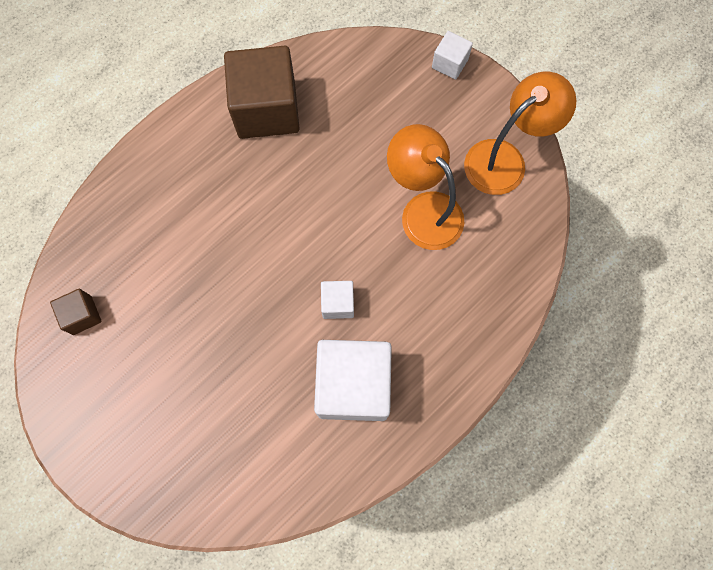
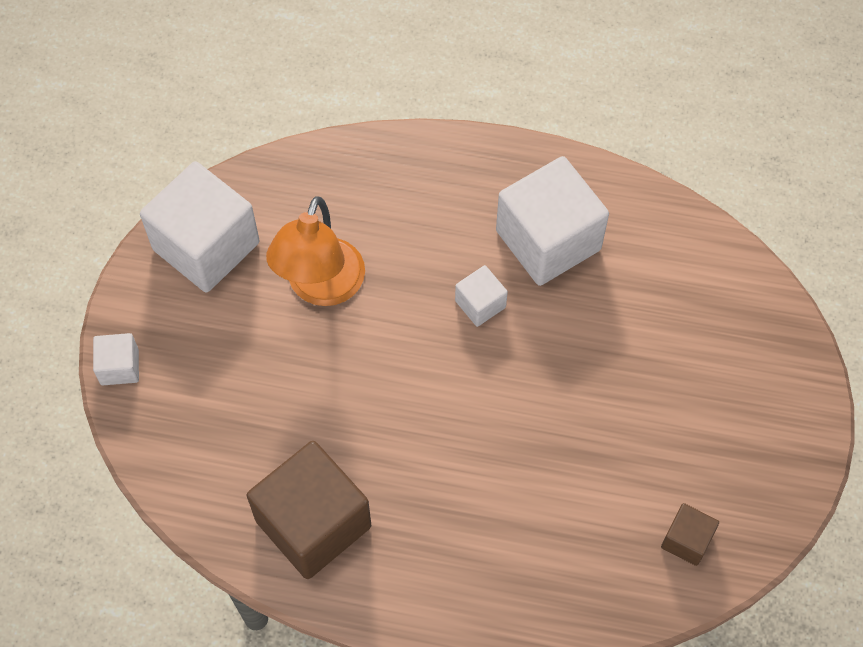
camera: 125 degrees left, 10 degrees down
orange lamp [464,72,576,195] -> white cube [140,161,260,293]

